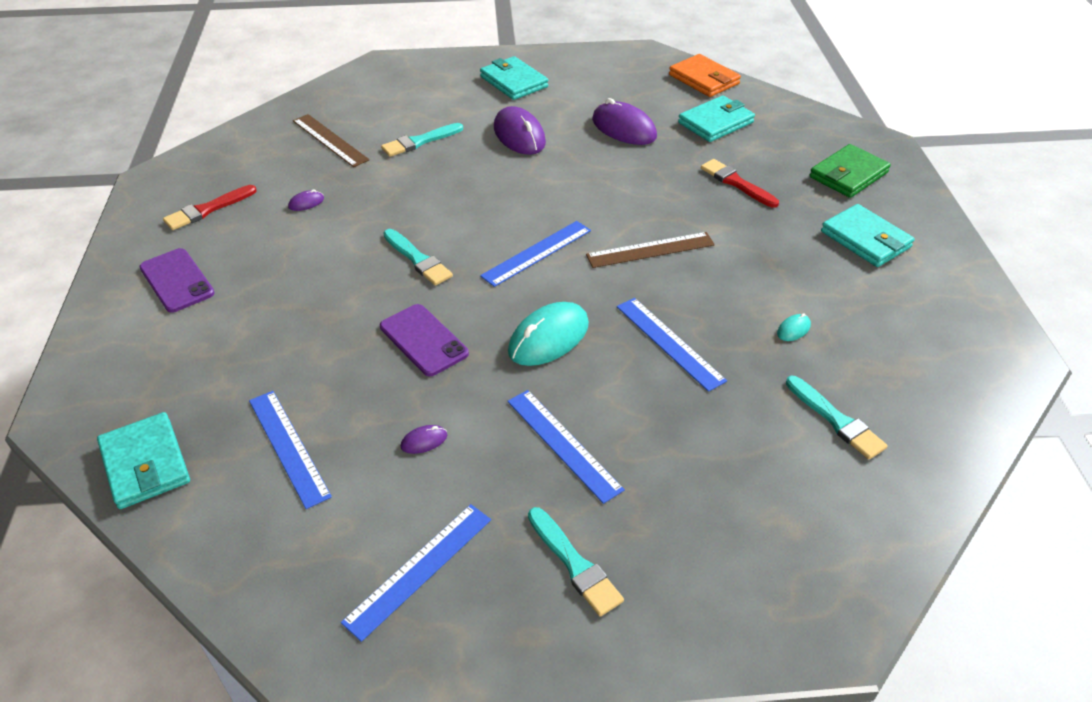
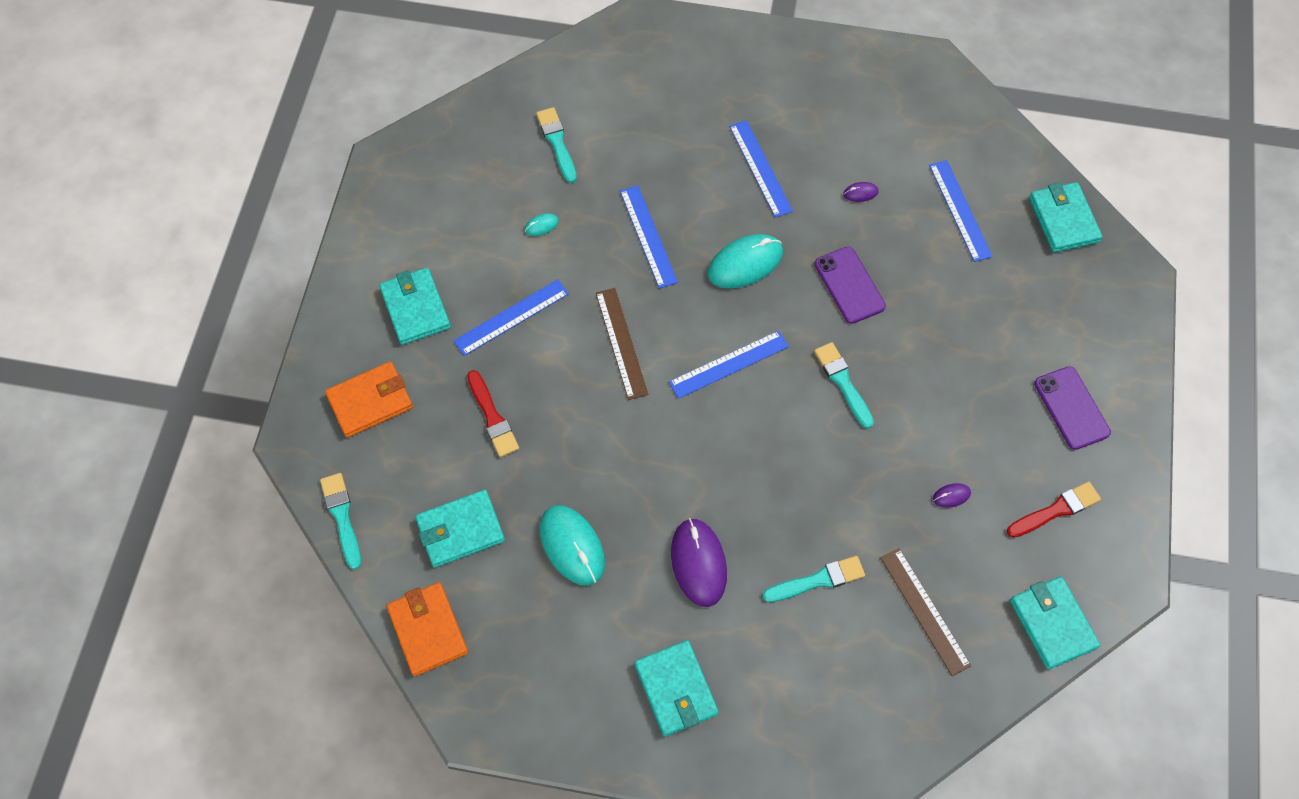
camera: 165 degrees left, 20 degrees up
blue ruler [341,504,491,642] -> blue ruler moved to [453,279,569,356]
turquoise brush [528,507,624,617] -> turquoise brush moved to [320,473,361,570]
brown ruler [586,232,715,268] -> brown ruler turned 75 degrees clockwise [596,288,648,400]
purple mouse [592,98,657,145] -> turquoise mouse [540,505,605,586]
green wallet [809,144,891,198] -> orange wallet [325,361,413,438]
none -> turquoise wallet [1010,576,1100,669]

